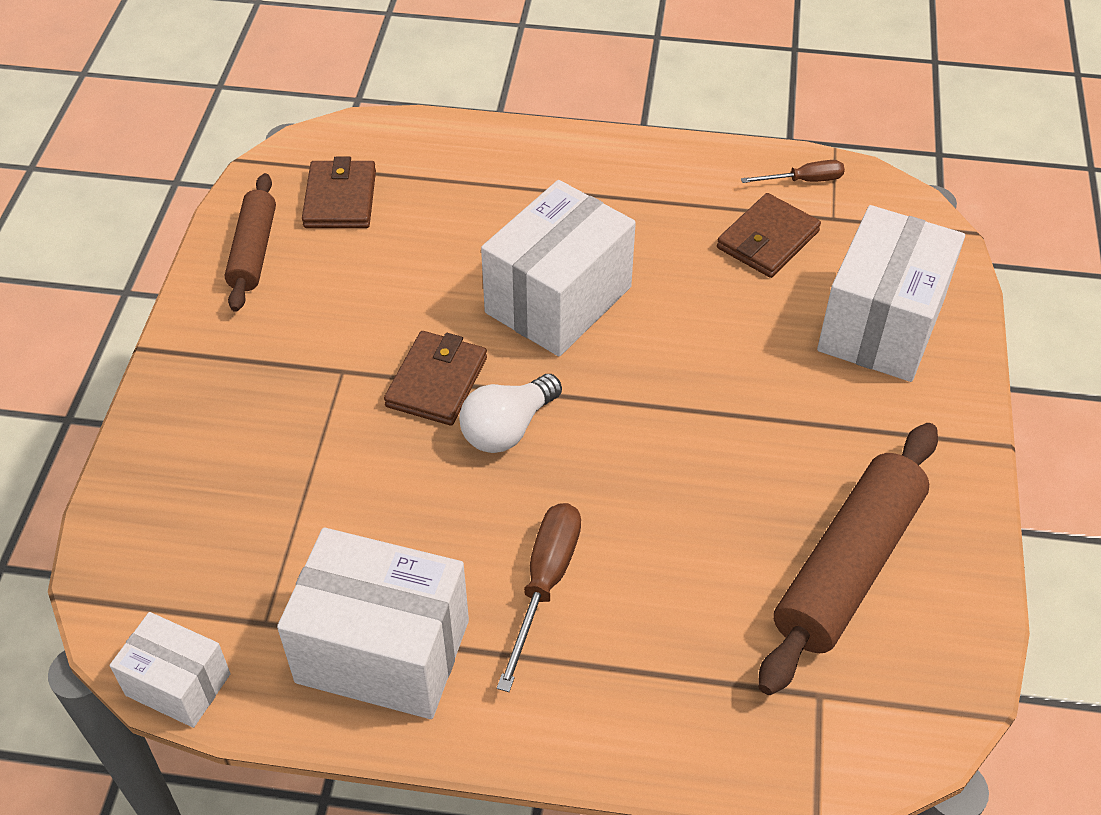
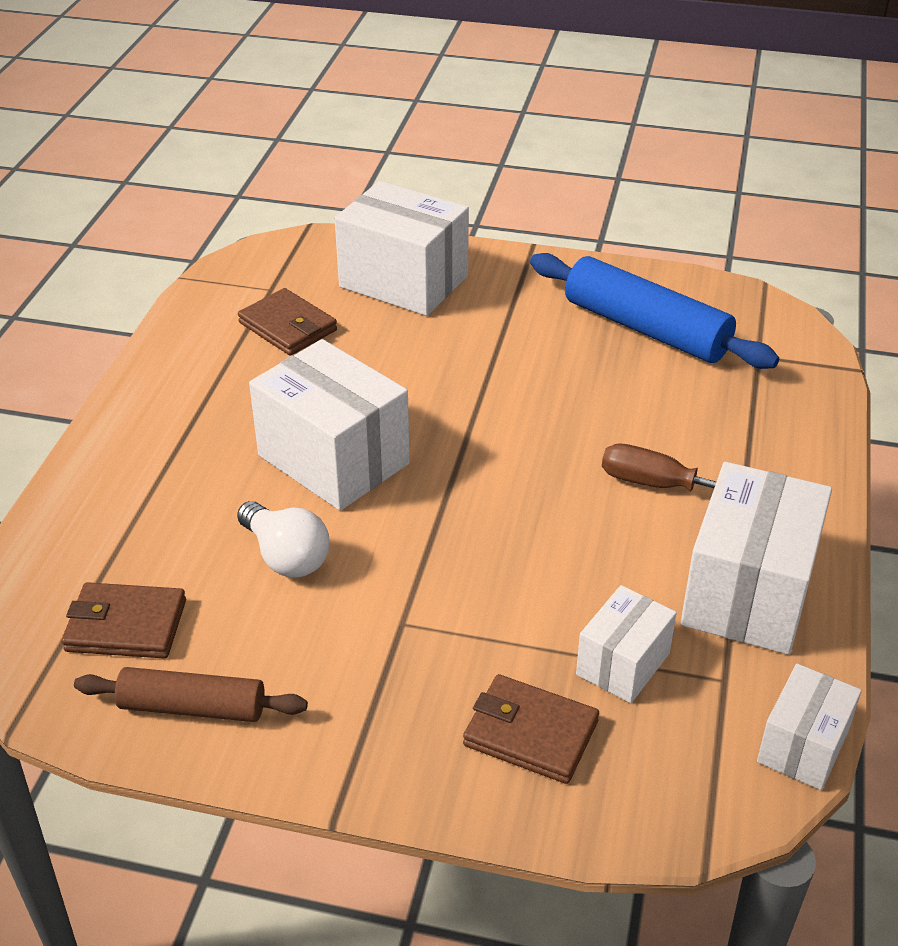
camera: 85 degrees left, 10 degrees down
brown wallet [384,331,487,425] -> brown wallet moved to [463,674,599,784]
white light bulb [459,374,562,453] -> white light bulb moved to [237,501,330,577]
brown screwdriver [741,160,845,183] -> none
brown rolling pin [758,423,938,695] -> blue rolling pin [530,253,779,369]
none -> white box [576,585,677,703]

